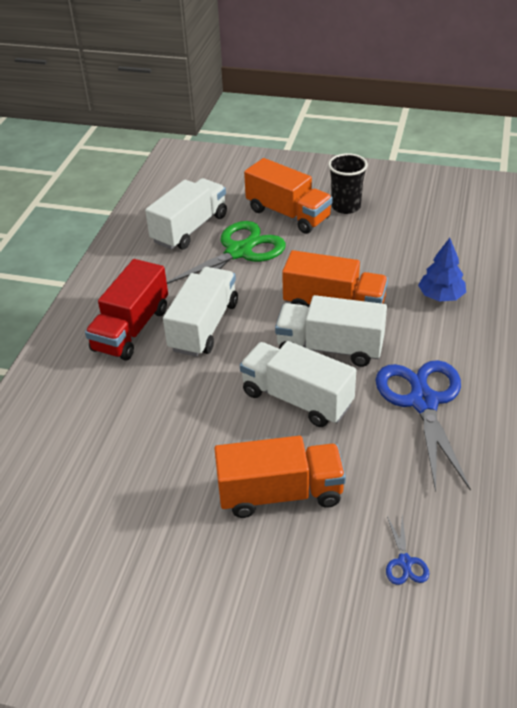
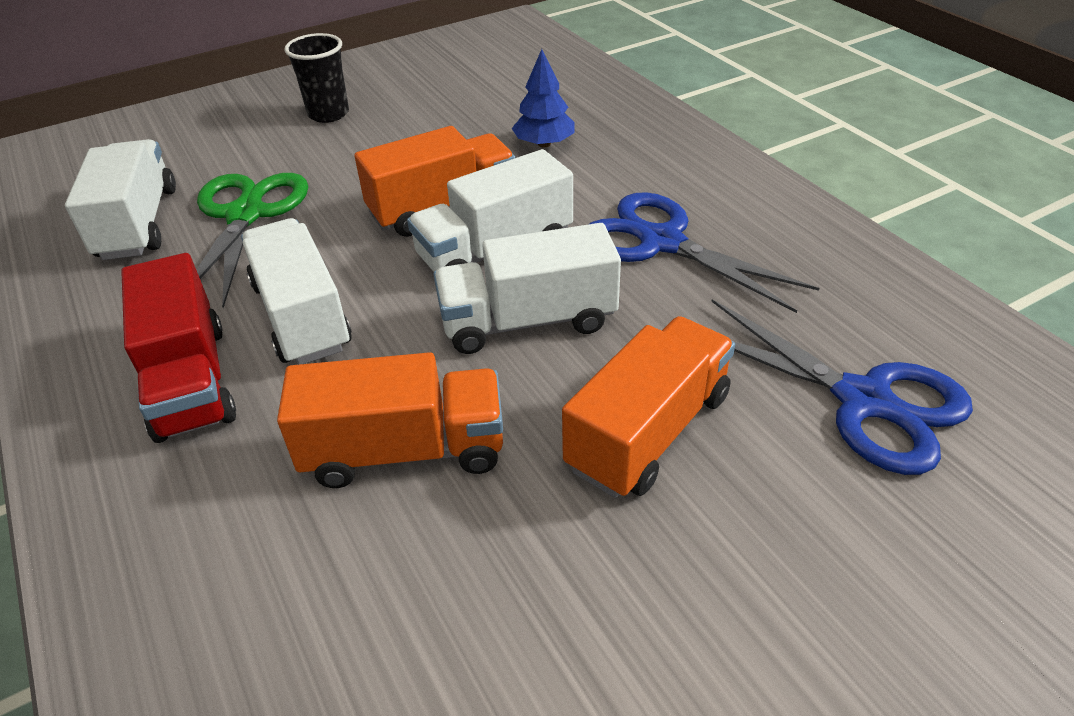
camera: 45 degrees left, 0 degrees up
orange truck [244,158,333,234] -> orange truck moved to [277,352,503,488]
blue scissors [386,516,429,585] -> blue scissors [711,299,973,475], size x2.39

